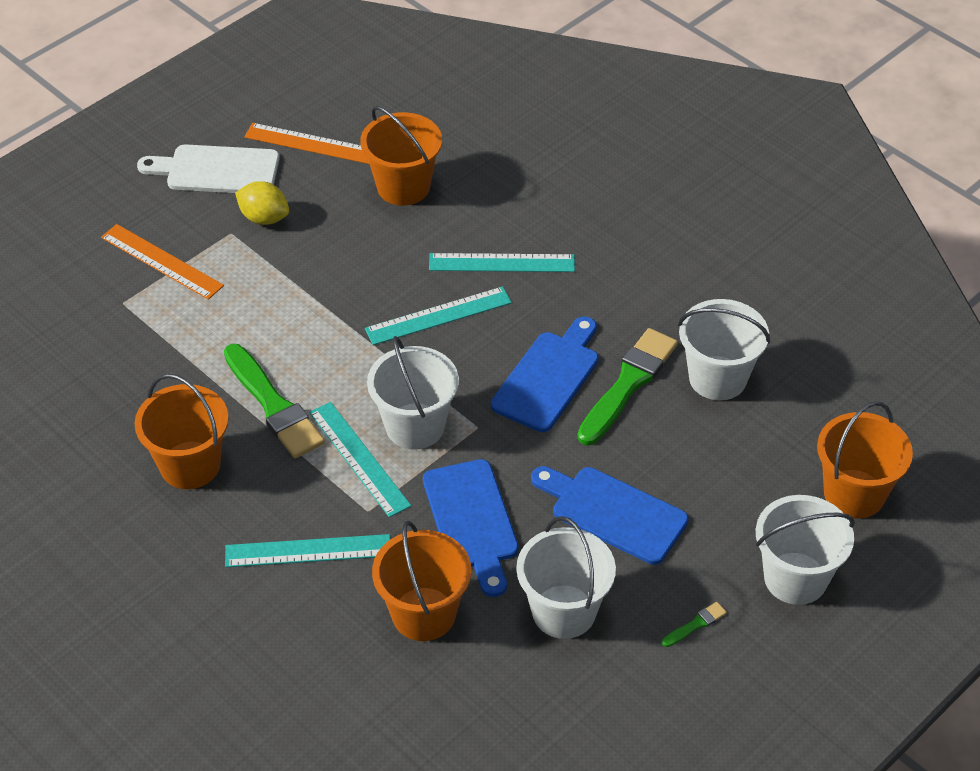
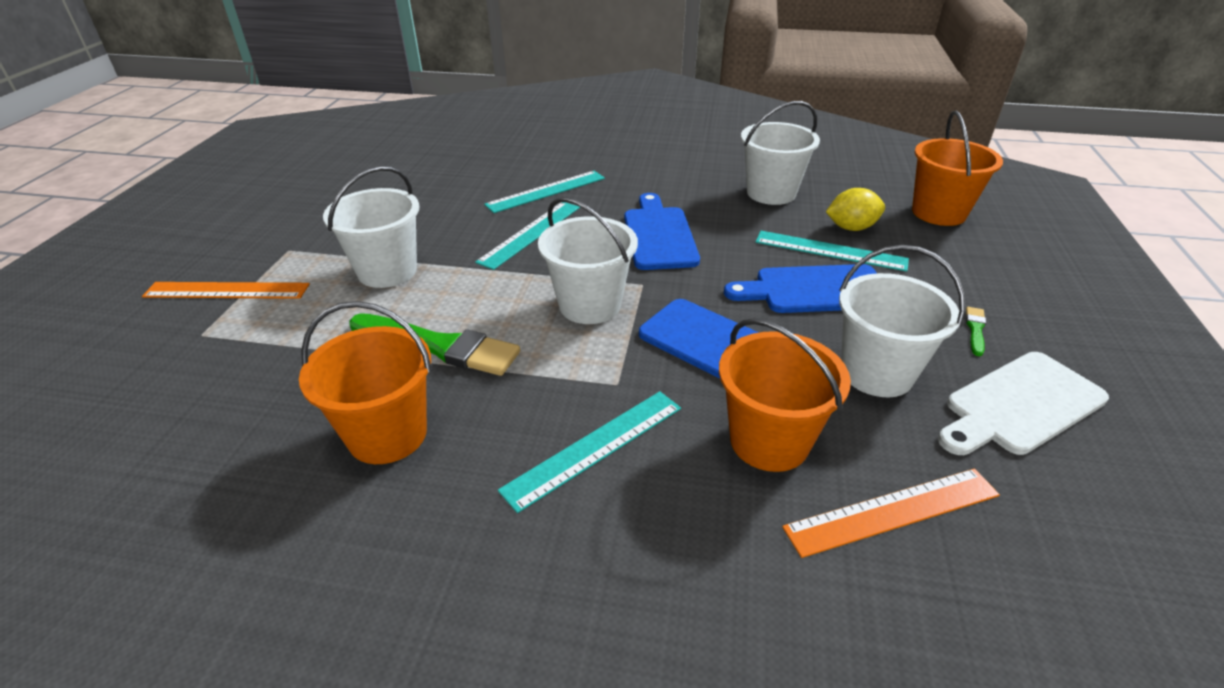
camera: 35 degrees left, 10 degrees down
white cutting board [137,144,279,193] -> white cutting board moved to [938,352,1109,455]
yellow lemon [235,181,289,225] -> yellow lemon moved to [826,188,885,231]
orange ruler [244,123,369,164] -> orange ruler moved to [782,469,1000,558]
turquoise ruler [309,402,411,518] -> turquoise ruler moved to [756,231,909,272]
orange bucket [360,106,442,206] -> none
green brush [577,328,678,446] -> none
white bucket [756,495,855,605] -> white bucket moved to [323,166,420,288]

